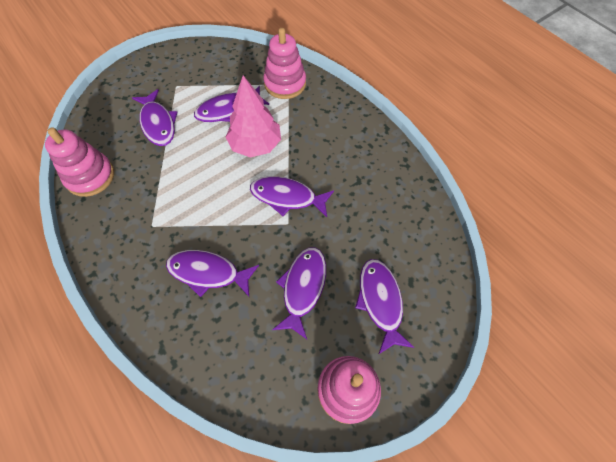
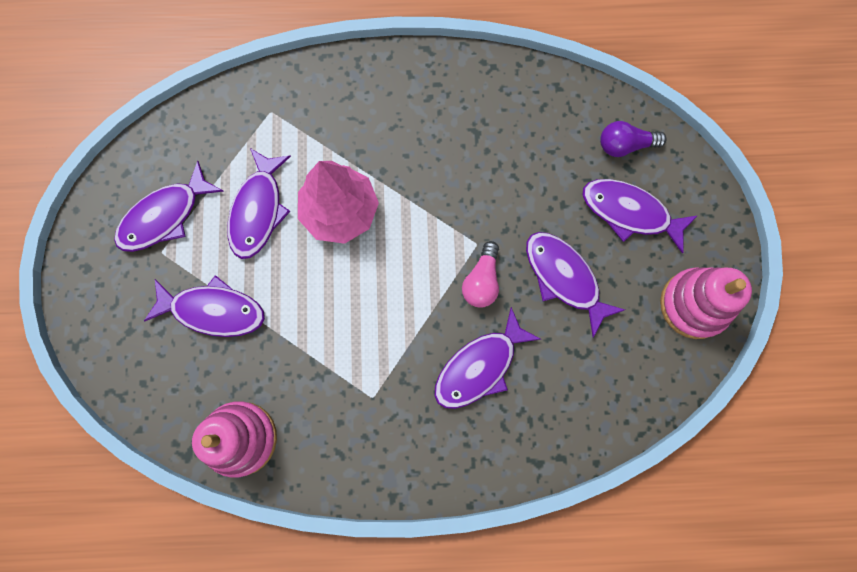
camera: 55 degrees left, 15 degrees up
purple fish [250,176,334,217] -> purple fish moved to [114,161,223,252]
pink stacking toy [263,28,306,99] -> none
none -> pink light bulb [462,241,499,308]
none -> purple light bulb [600,121,667,157]

